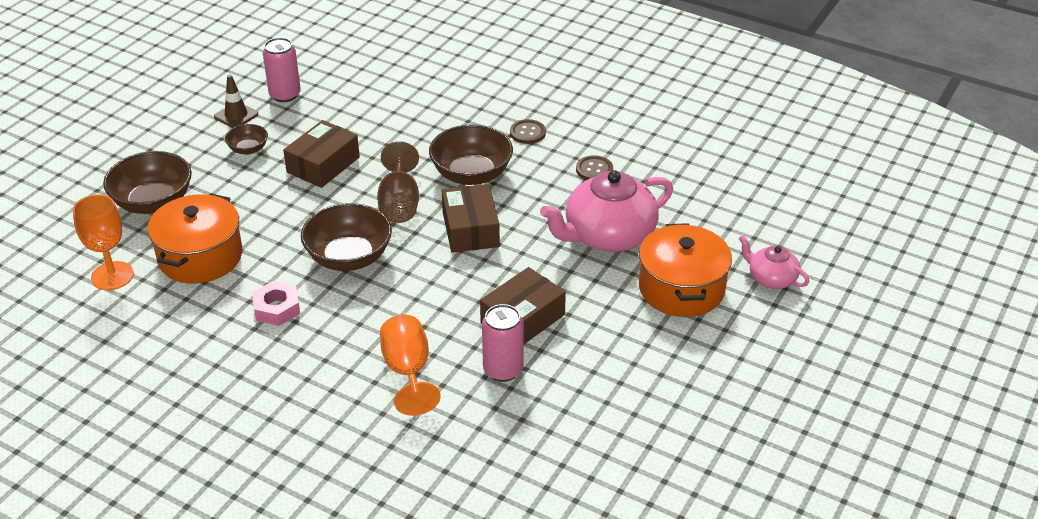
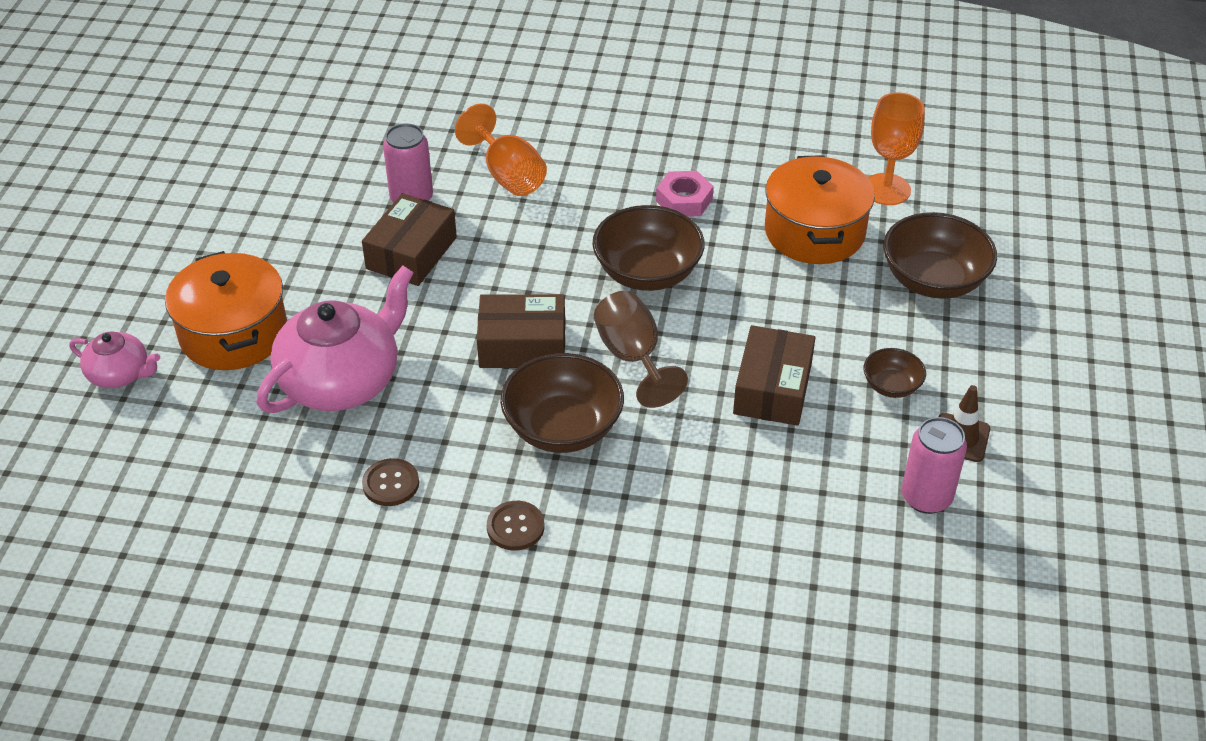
camera: 160 degrees right, 5 degrees up
brown box [442,184,500,253] -> brown box turned 60 degrees counterclockwise [477,294,565,368]

